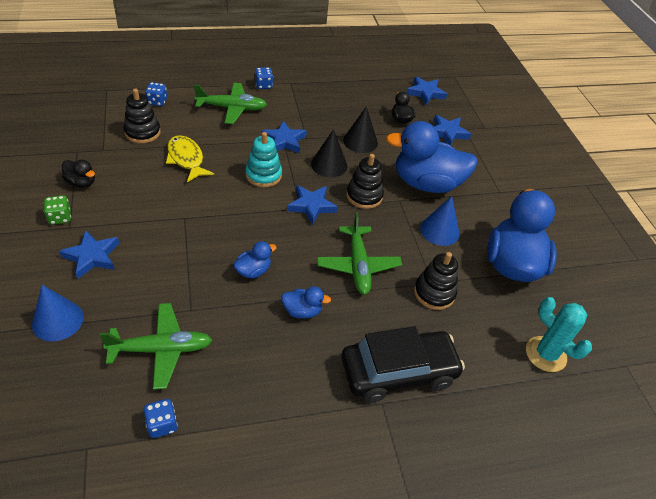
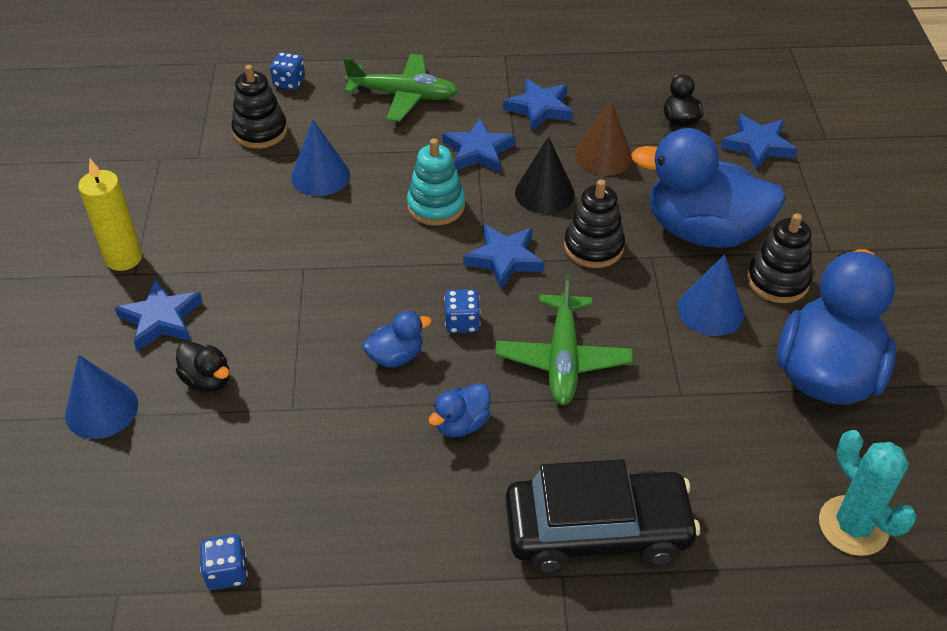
camera: 15 degrees right, 0 degrees up
green dice [44,195,71,225] -> yellow candle [78,159,142,271]
black duck [62,160,95,188] -> black duck moved to [176,341,230,392]
green plane [99,303,212,390] -> none
yellow fish [166,135,214,183] -> blue cone [291,120,350,196]
blue dice [255,67,273,89] -> blue dice moved to [444,289,481,333]
blue duck [281,286,331,319] -> blue duck turned 120 degrees clockwise [428,383,491,437]
black cone [343,106,378,153] -> brown cone [575,100,633,176]
blue star [406,76,447,105] -> blue star moved to [503,78,573,131]
black stacking toy [414,252,458,310] -> black stacking toy moved to [747,213,812,303]

